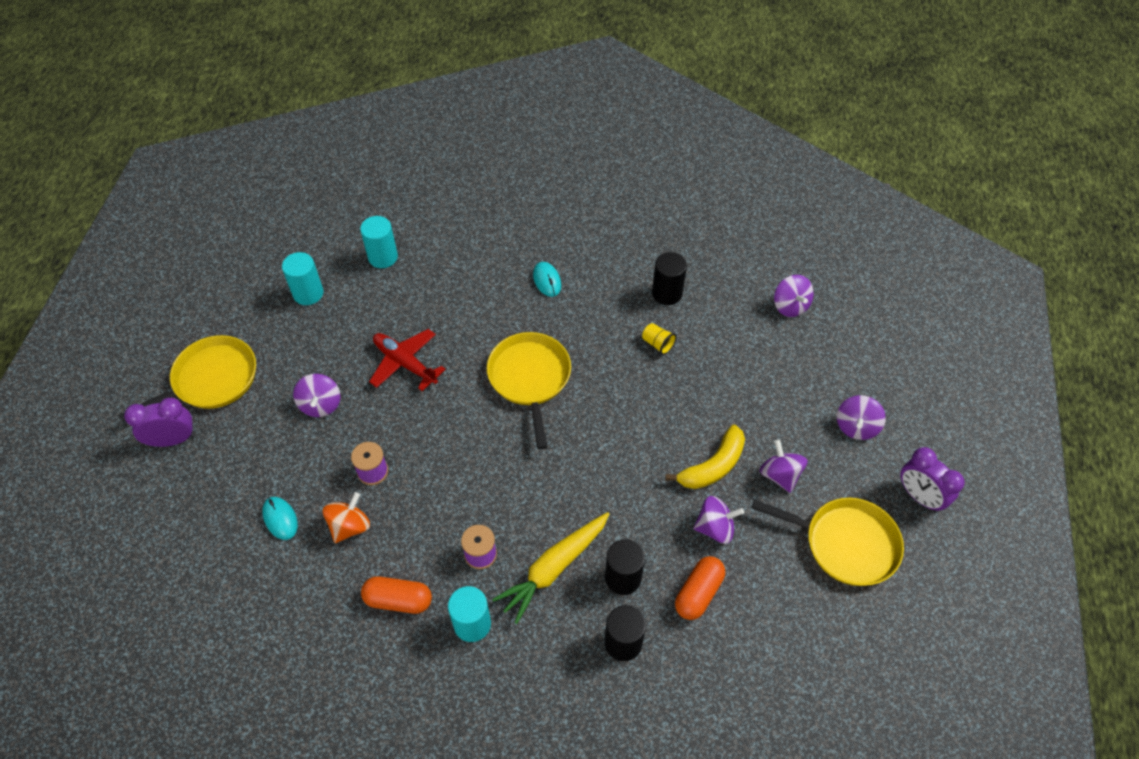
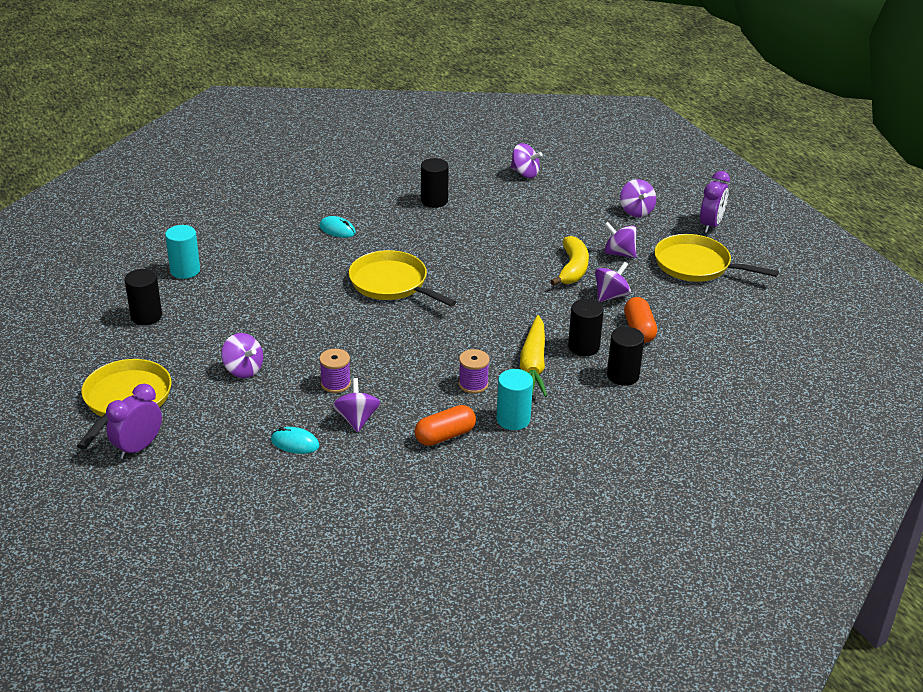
camera: 40 degrees left, 20 degrees down
turquoise cylinder [282,252,324,305] -> black cylinder [125,269,162,325]
orange spinning top [323,492,370,543] -> purple spinning top [332,378,380,432]
red plane [369,329,446,391] -> none
yellow cup [642,323,677,355] -> none
yellow pan [752,498,904,586] -> yellow pan turned 135 degrees counterclockwise [654,234,779,282]
purple clock [900,447,965,512] -> purple clock turned 75 degrees counterclockwise [700,171,730,233]

